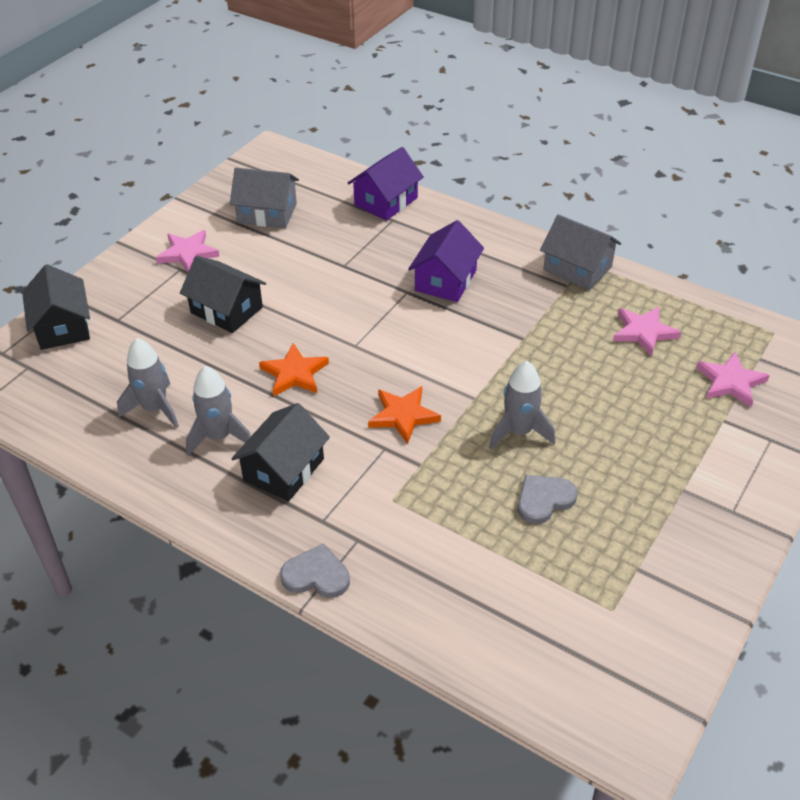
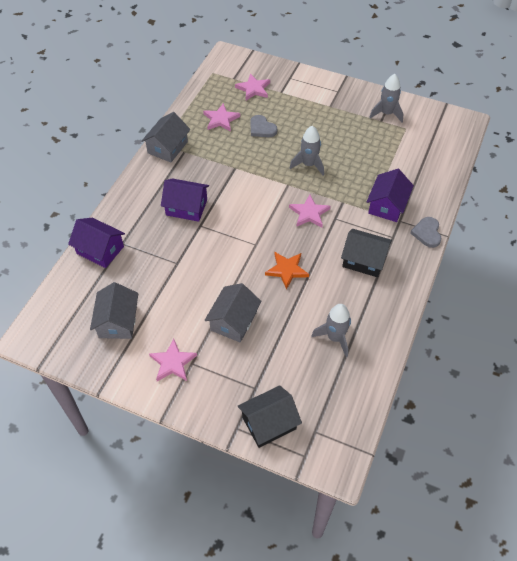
camera: 100 degrees left, 10 degrees up
black house [180,256,266,333] -> grey house [204,283,262,342]
grey rocket [186,366,251,456] -> grey rocket moved to [369,74,403,122]
orange star [368,386,441,444] -> pink star [289,194,330,227]
grey heart [518,475,578,524] -> grey heart moved to [250,115,277,137]
none -> purple house [367,169,414,222]

